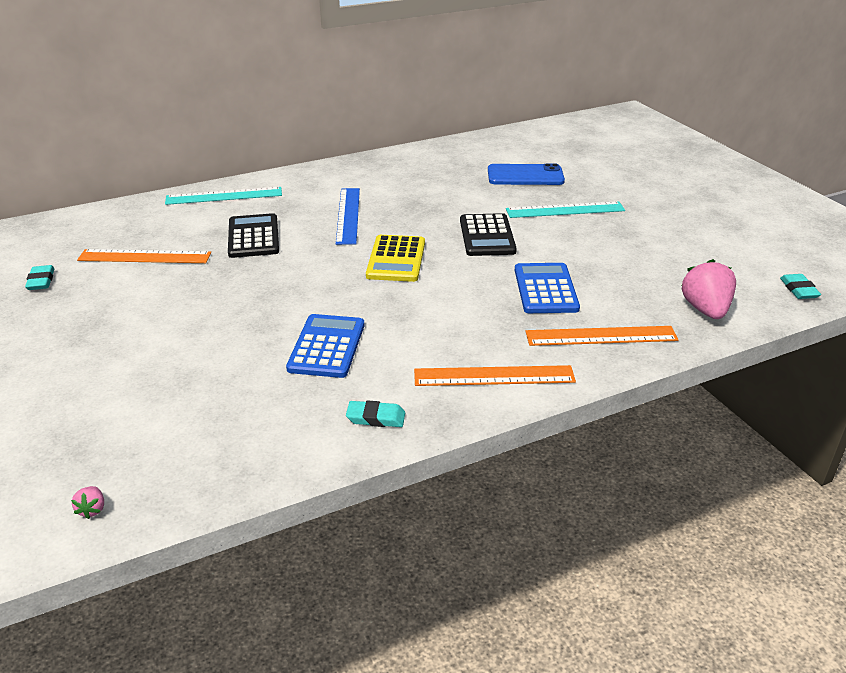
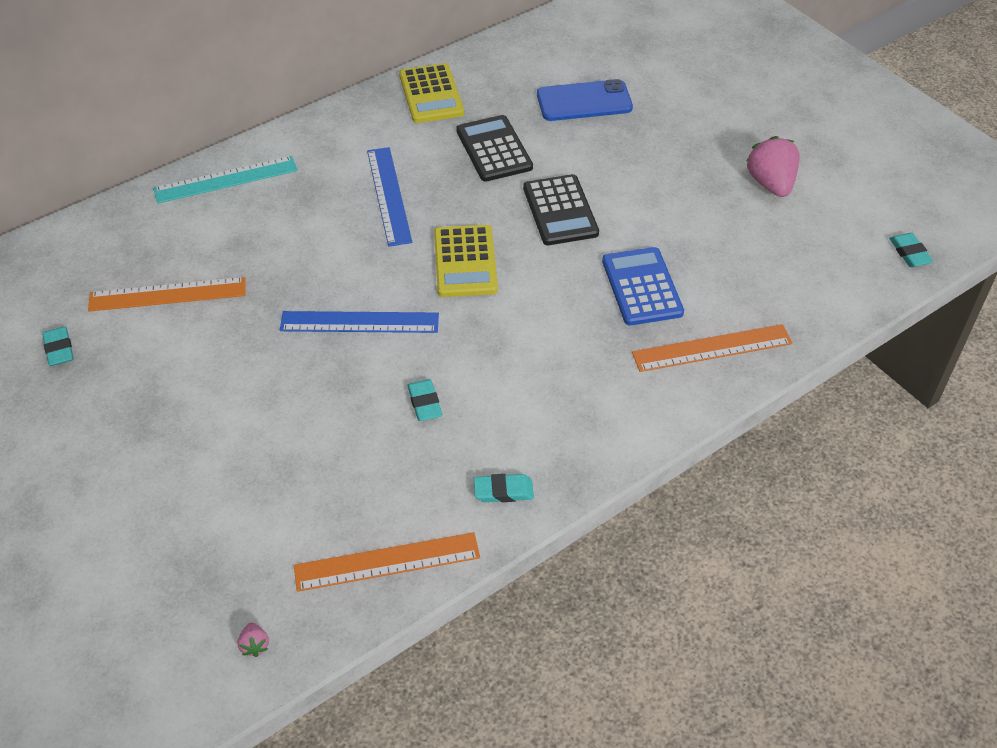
camera: 10 degrees left, 15 degrees up
black calculator [228,213,279,258] -> black calculator moved to [456,115,533,182]
blue calculator [286,314,365,378] -> turquoise eraser [407,379,442,421]
orange ruler [414,365,576,386] -> orange ruler moved to [294,532,480,592]
turquoise ruler [506,201,625,218] -> none
pink strawberry [681,259,736,319] -> pink strawberry moved to [747,136,800,197]
none -> blue ruler [280,311,439,333]
none -> yellow calculator [399,63,464,123]

